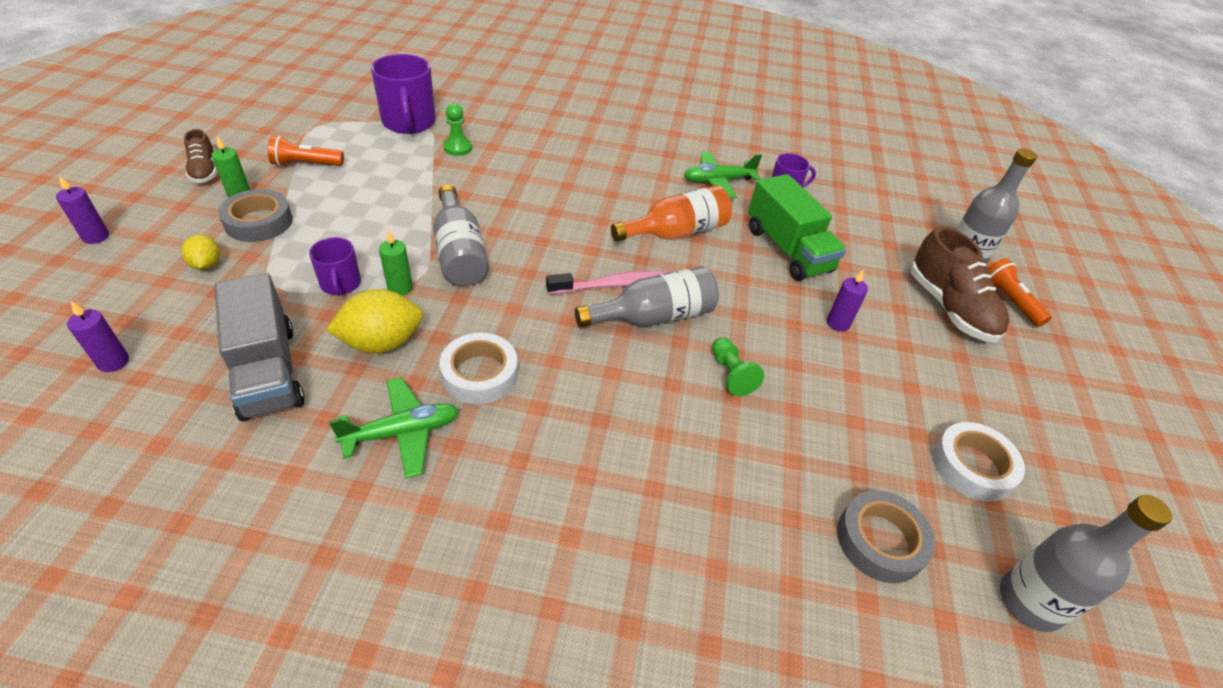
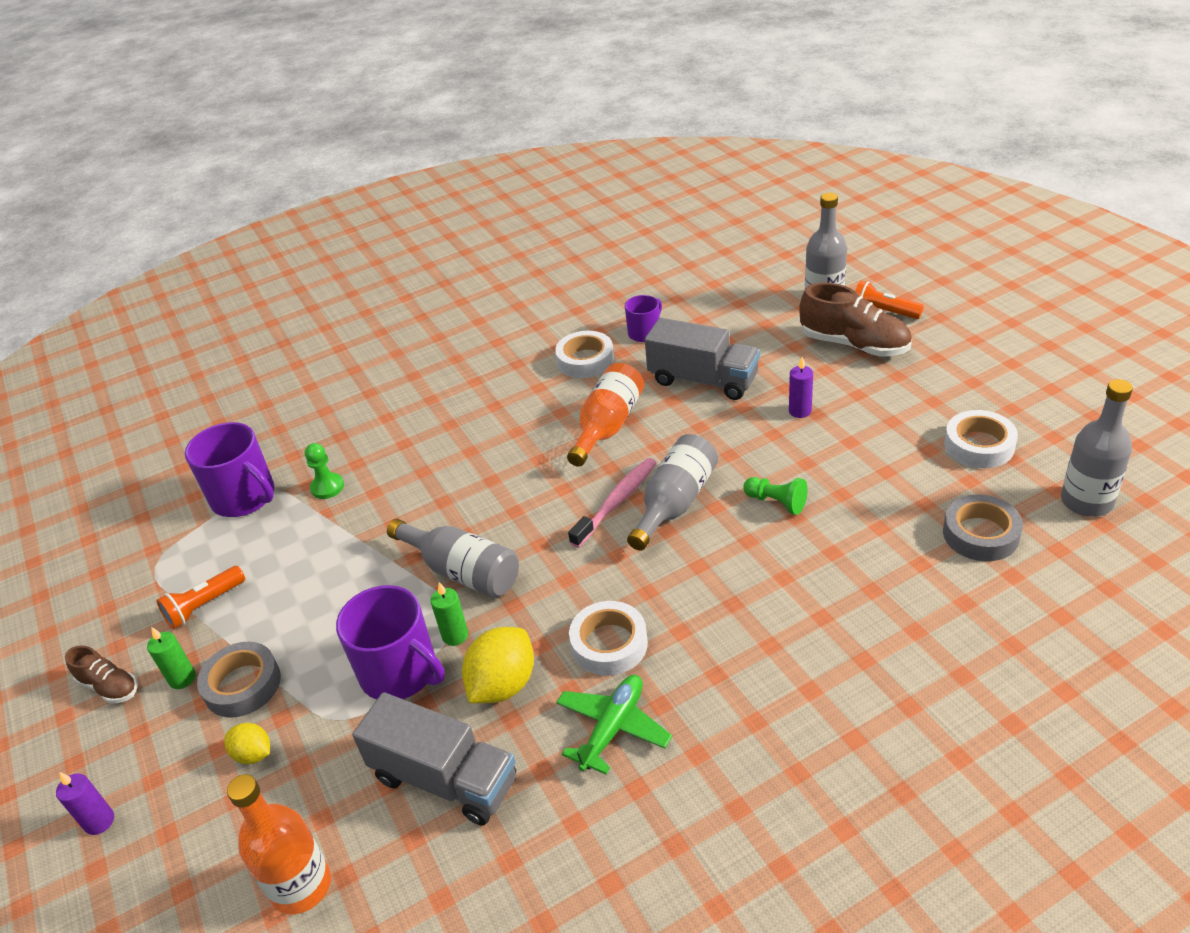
camera: 30 degrees left, 5 degrees down
purple candle [67,301,129,372] -> orange bottle [227,774,331,914]
purple mug [309,237,361,296] -> purple mug [336,585,445,699], size x1.77
green plane [684,152,762,198] -> white tape [555,331,614,378]
green truck [748,174,846,281] -> grey truck [645,318,760,400]

